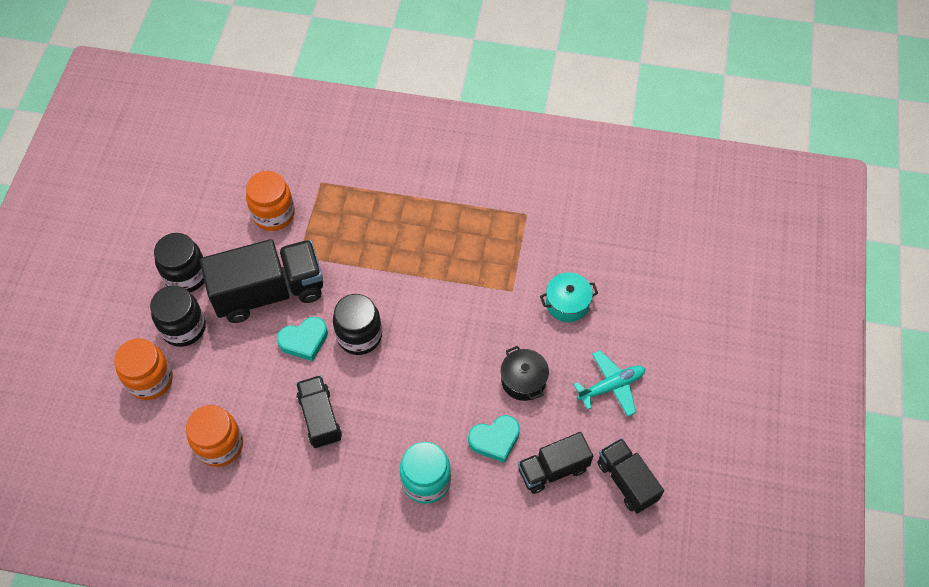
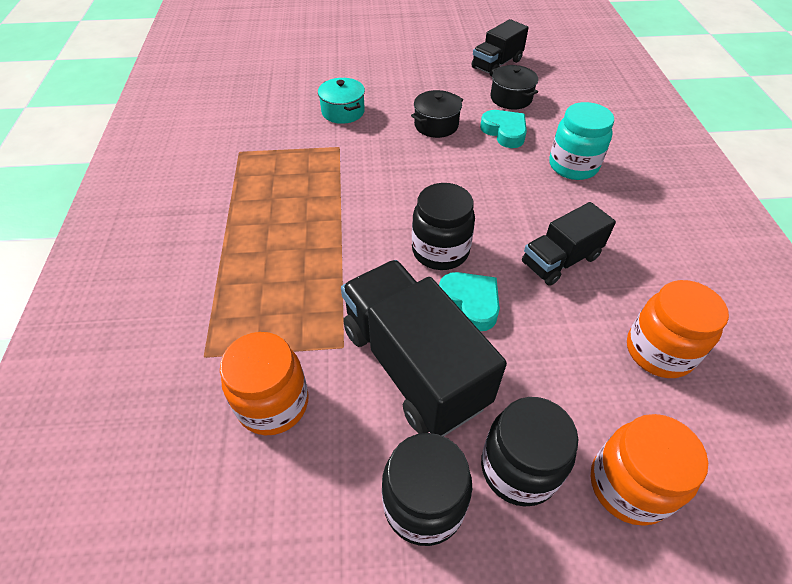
camera: 105 degrees left, 10 degrees down
black truck [518,432,593,494] -> black pot [491,65,538,110]
turquoise plane [573,350,645,416] -> none

